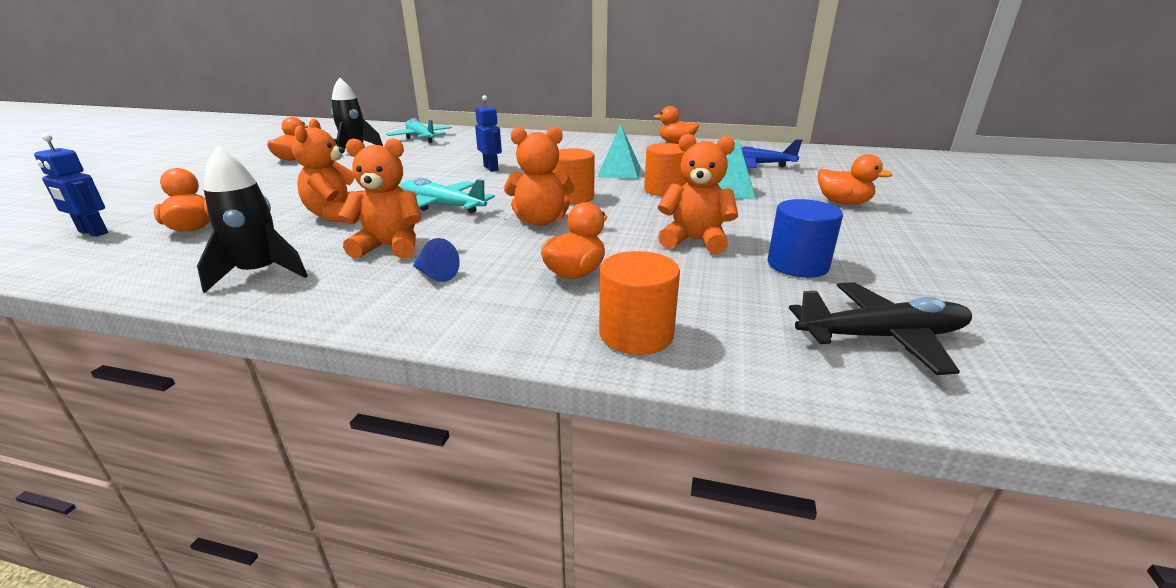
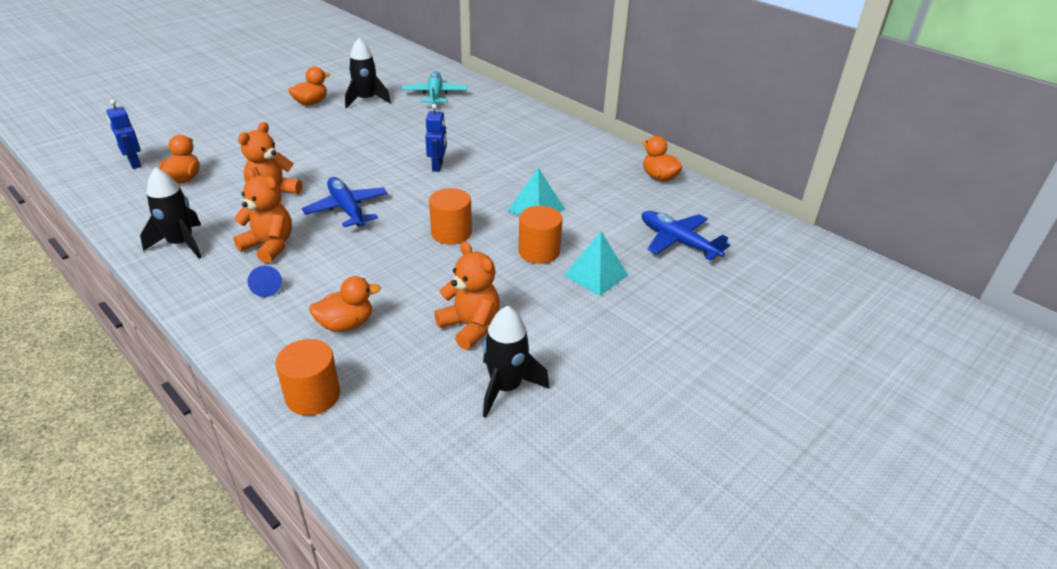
camera: 30 degrees right, 10 degrees up
turquoise plane [400,178,495,213] -> blue plane [302,177,388,227]
orange teddy bear [504,127,575,226] -> none
blue cylinder [768,199,843,278] -> black rocket [483,306,550,418]
black plane [789,282,972,375] -> none
orange duck [818,154,892,205] -> none

